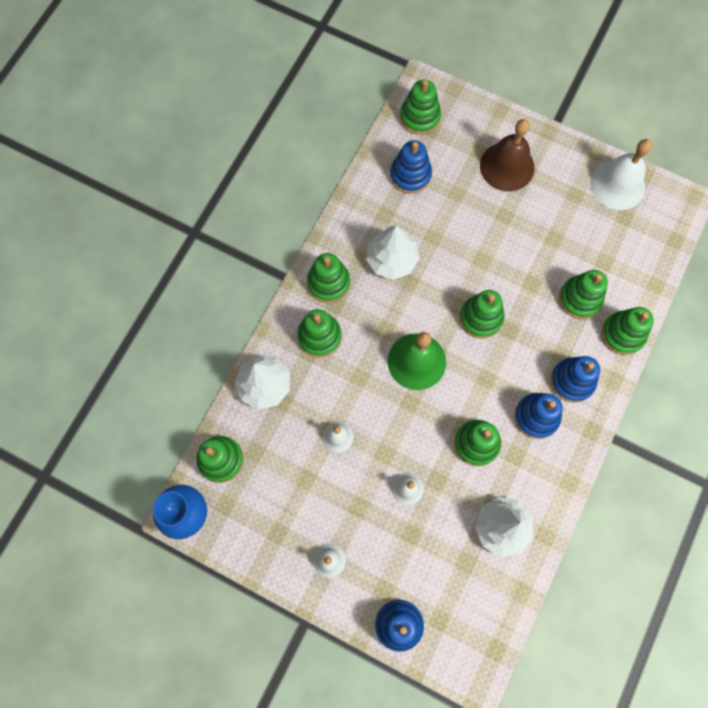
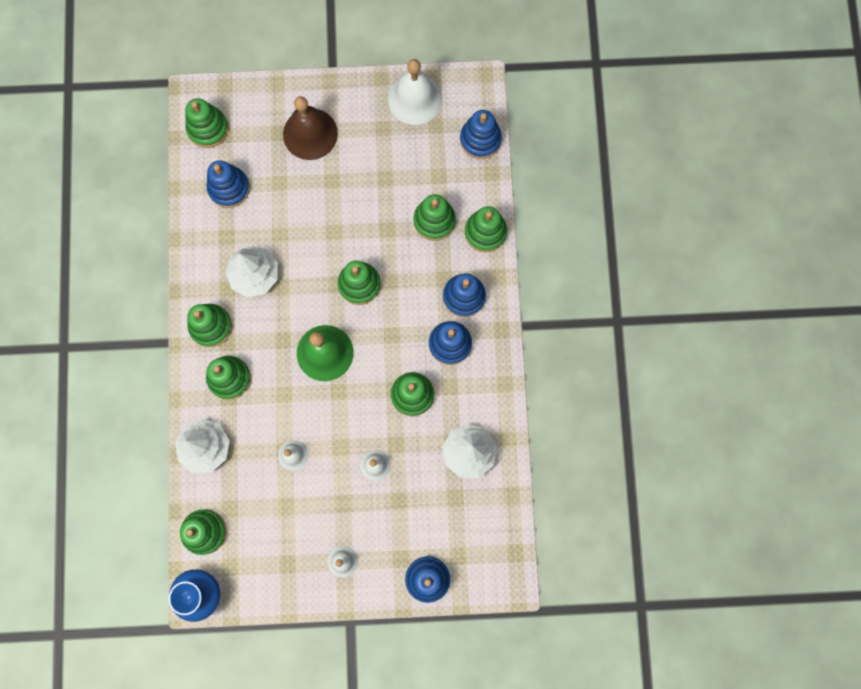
camera: 30 degrees left, 5 degrees up
none -> blue stacking toy [460,110,502,159]

